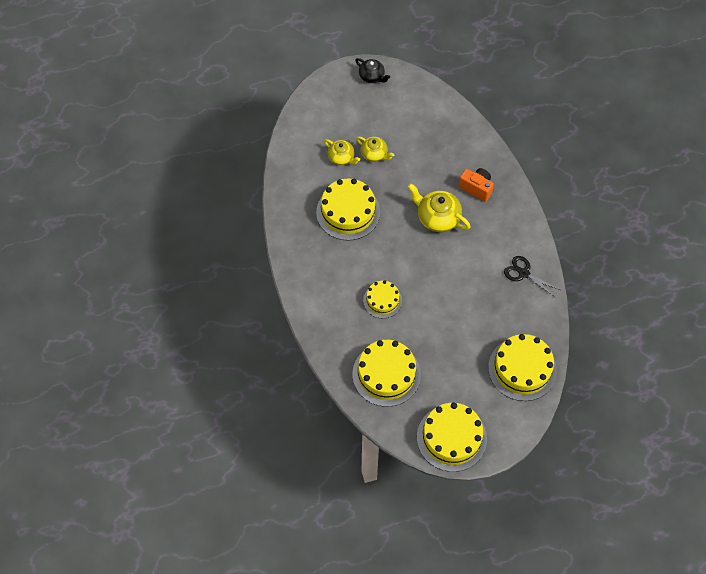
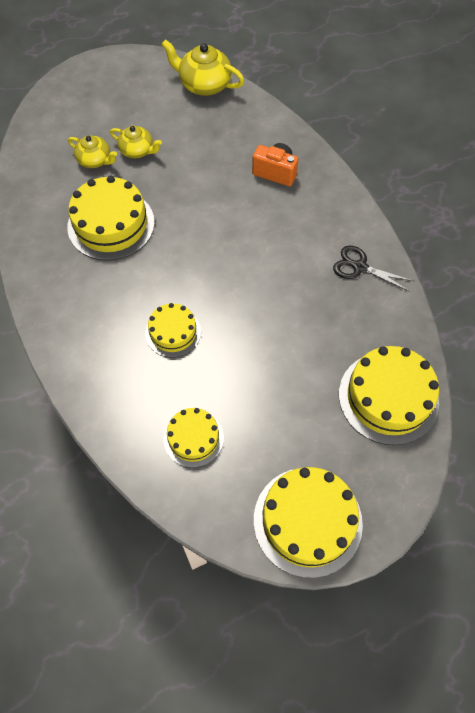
camera: 10 degrees left, 0 degrees up
yellow cake [352,340,421,407] -> yellow cake [164,408,224,467], size x0.59
black teapot [355,58,390,83] -> none
yellow teapot [407,183,471,232] -> yellow teapot moved to [161,39,244,96]

